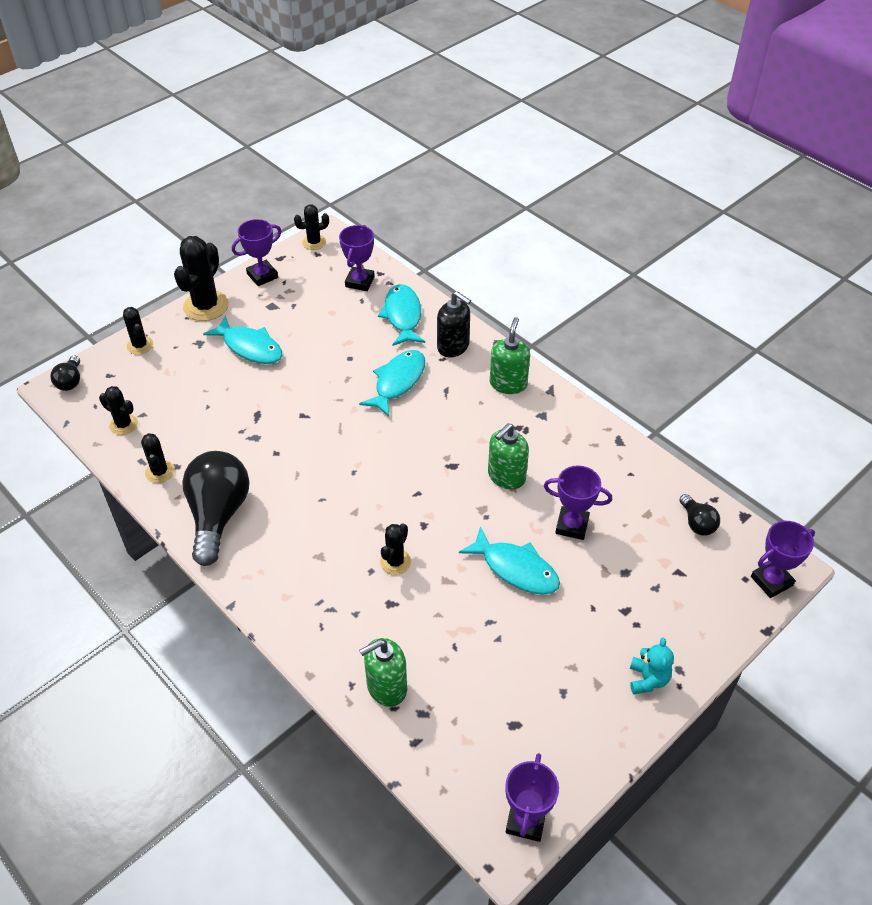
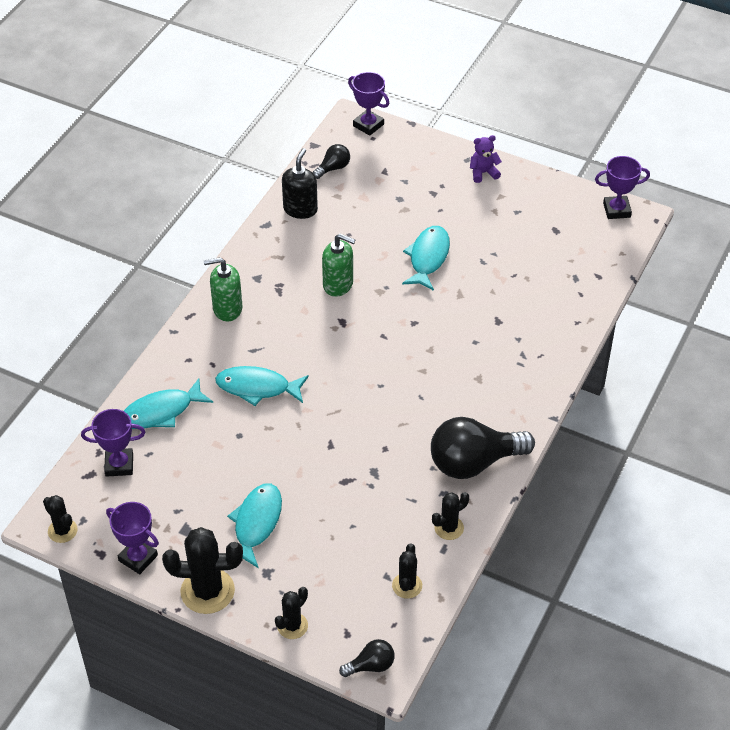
camera: 110 degrees left, 0 degrees up
green soap dispenser [359,638,407,707] -> none
black cactus [380,523,411,575] -> none
black soap dispenser [437,291,471,357] -> black soap dispenser moved to [282,148,318,219]
purple trophy [544,465,612,540] -> none
turquoise teddy bear [630,637,674,694] -> purple teddy bear [470,135,502,183]

